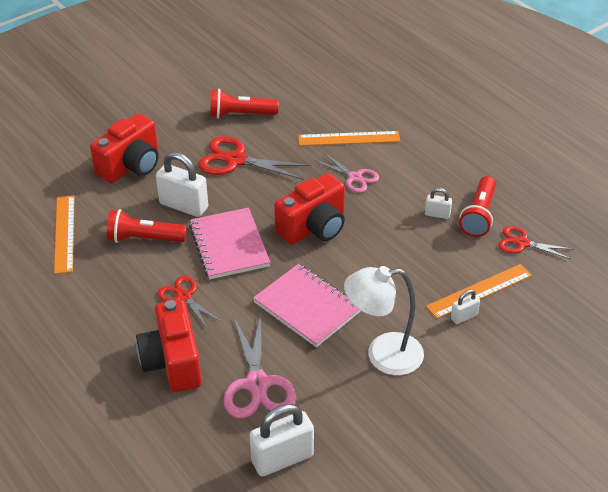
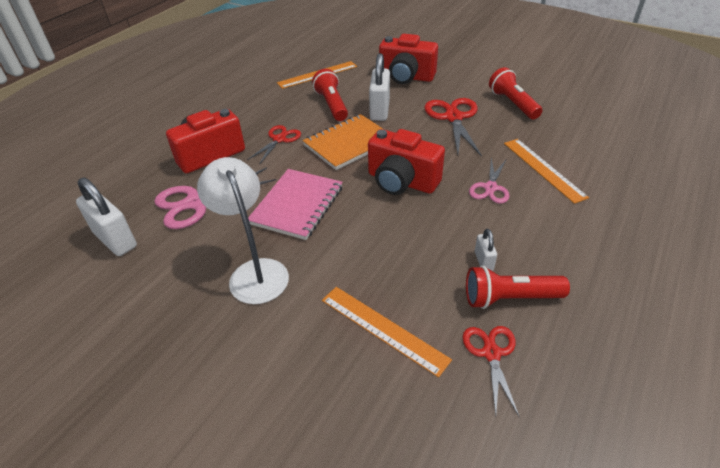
camera: 70 degrees right, 0 degrees up
pink notebook [189,208,270,279] -> orange notebook [303,114,383,170]
white padlock [451,289,480,324] -> none

